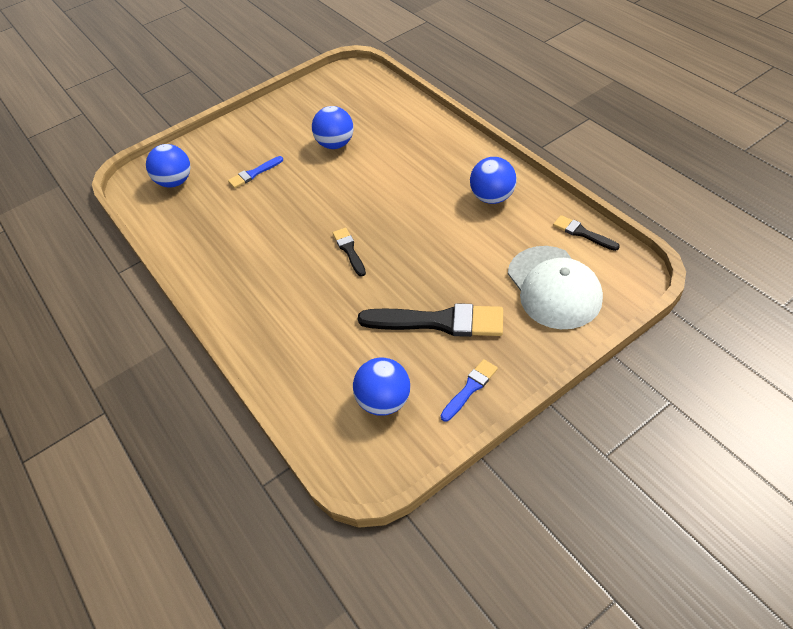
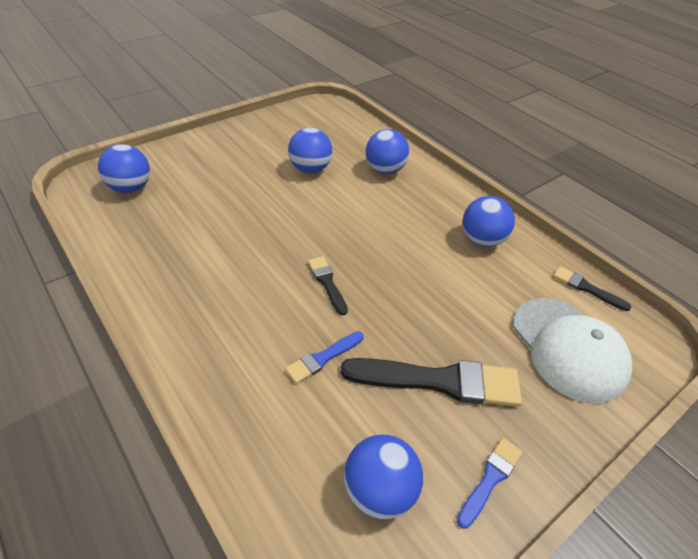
camera: 10 degrees left, 5 degrees down
blue brush [228,156,283,188] -> blue brush moved to [285,331,364,384]
none -> blue ball [366,129,409,174]

